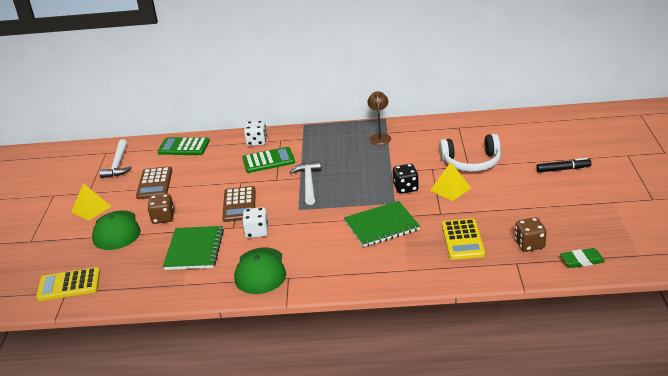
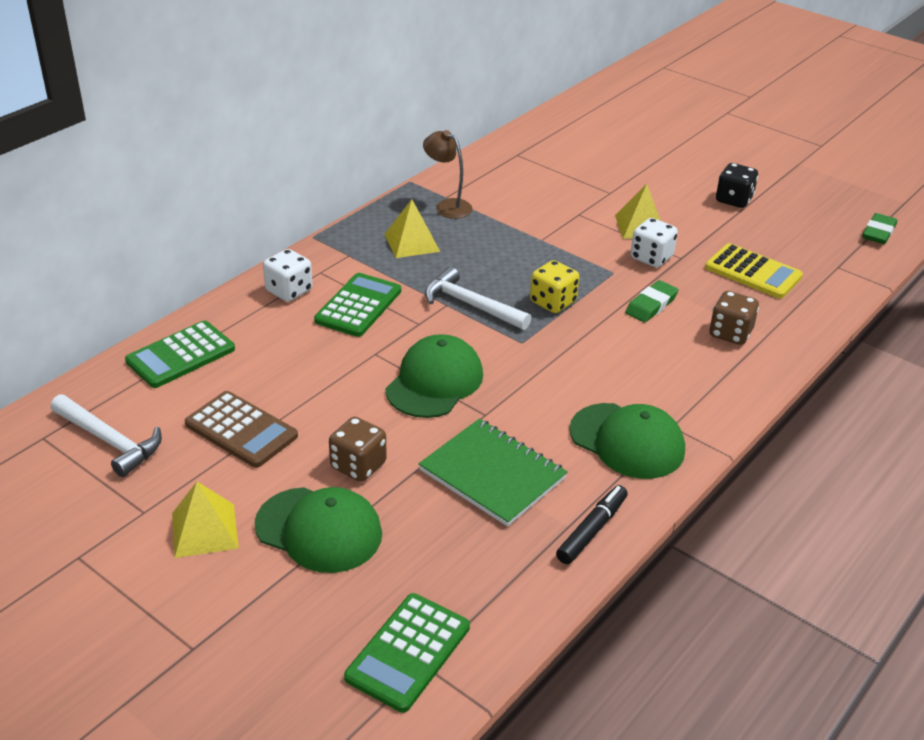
camera: 55 degrees left, 5 degrees up
yellow calculator [36,267,100,301] -> green calculator [344,593,470,713]
brown calculator [222,186,256,222] -> green cap [385,334,483,418]
white dice [242,207,268,238] -> white dice moved to [631,218,678,267]
green notebook [344,201,420,247] -> green eraser [625,280,679,322]
black dice [393,164,419,194] -> black dice moved to [716,163,758,208]
white headphones [439,134,501,172] -> none
brown dice [515,217,546,252] -> brown dice moved to [709,291,759,345]
black marker [536,158,592,172] -> black marker moved to [556,485,628,564]
none -> yellow pyramid [385,199,440,258]
none -> yellow dice [530,260,579,313]

